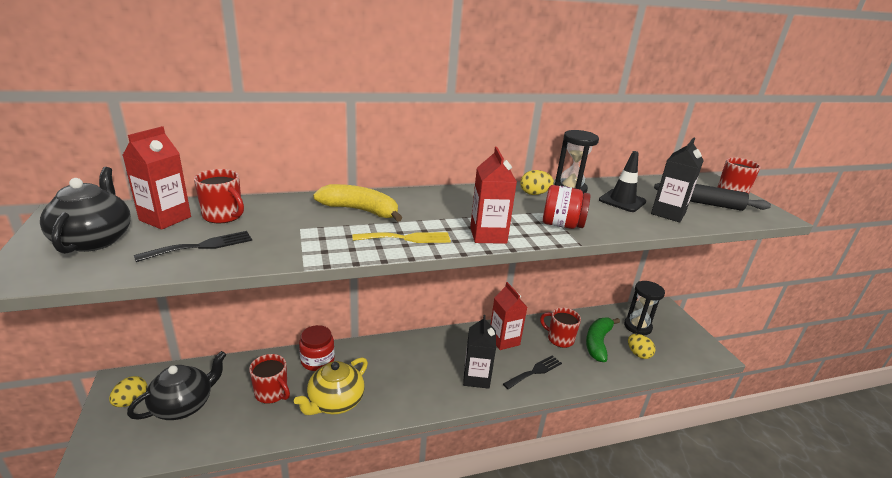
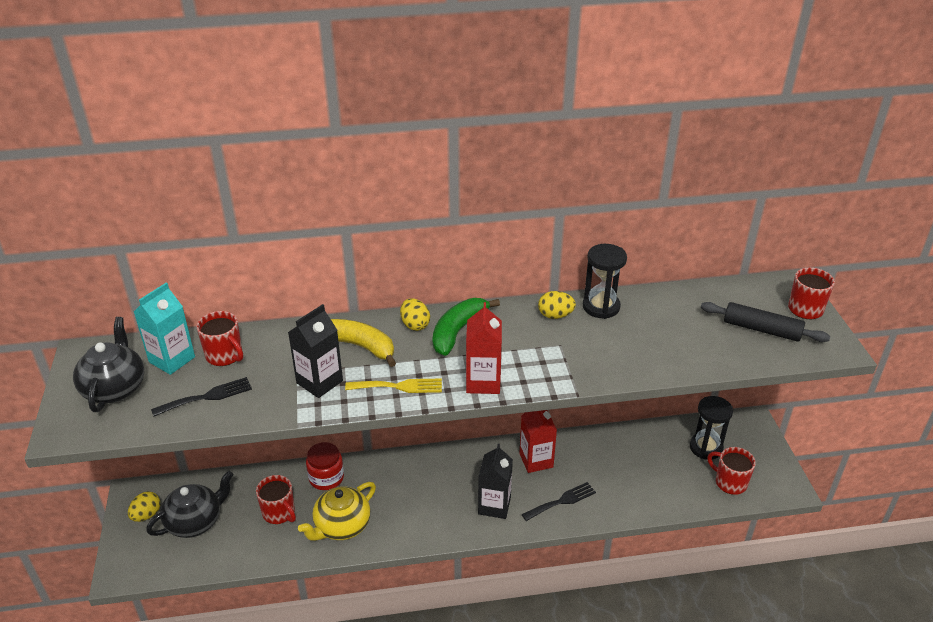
camera: 10 degrees right, 10 degrees up
red carton [123,126,191,230] -> turquoise carton [134,283,195,375]
red mug [540,308,581,348] -> red mug moved to [707,447,756,495]
red jar [543,185,590,229] -> none
green banana [586,318,620,362] -> green banana moved to [433,298,500,356]
black traffic cone [599,151,646,212] -> none
yellow egg [628,334,656,359] -> yellow egg moved to [400,298,430,331]
black carton [651,137,704,222] -> black carton moved to [288,304,343,398]

